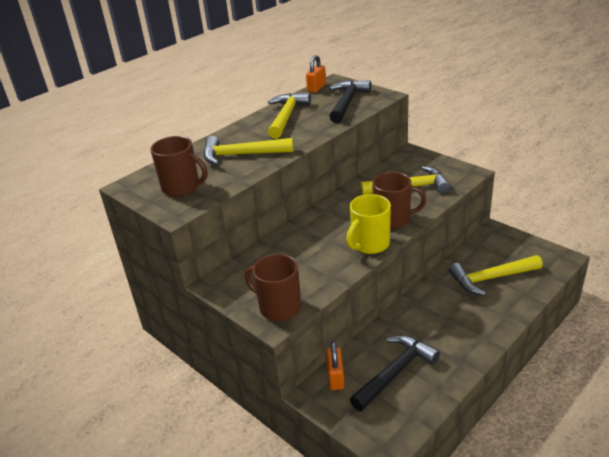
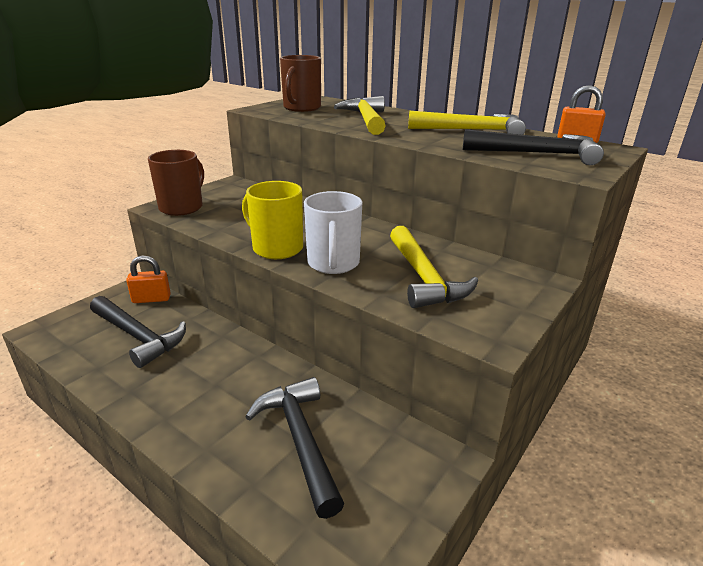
camera: 80 degrees right, 5 degrees down
brown mug [372,172,427,229] -> white mug [304,191,362,274]
yellow hammer [449,255,543,296] -> black hammer [245,377,344,519]

